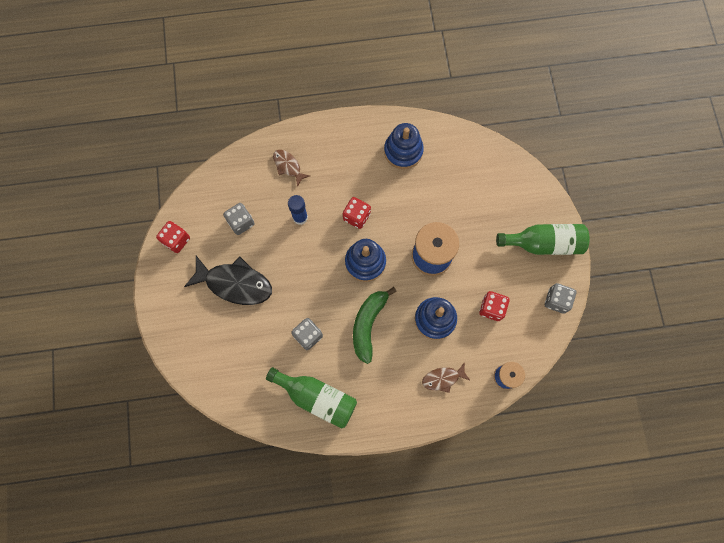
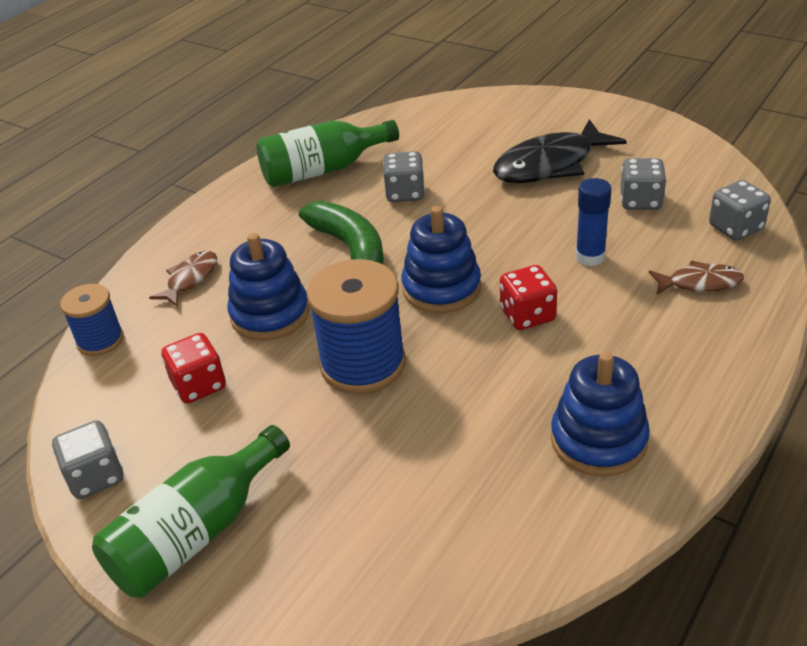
camera: 135 degrees right, 35 degrees down
red dice [156,221,190,253] -> none
none -> grey dice [709,180,771,240]

